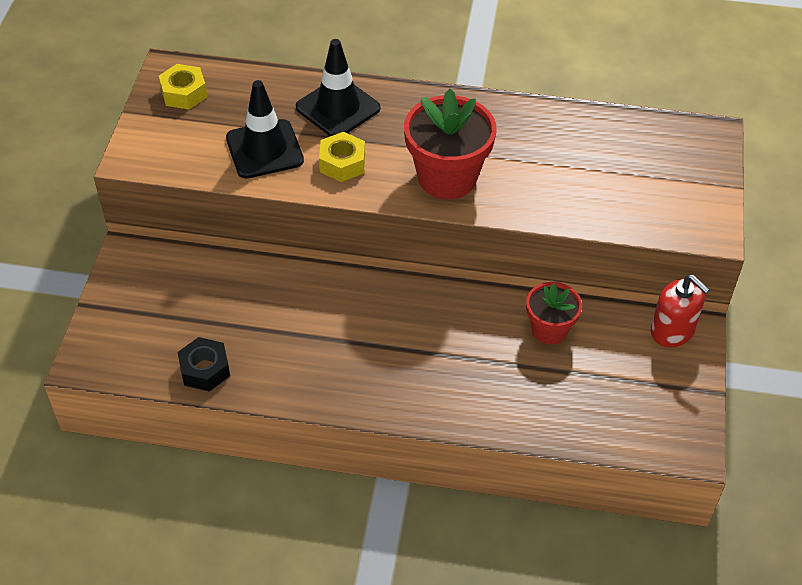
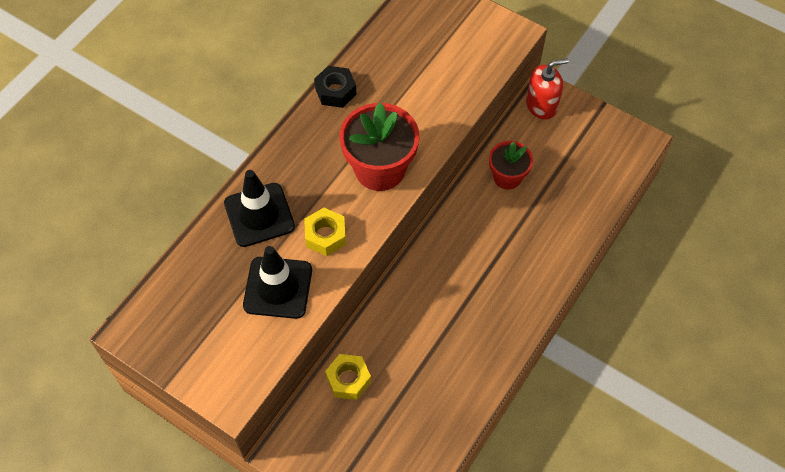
camera: 65 degrees left, 10 degrees up
yellow nut [159,64,207,109] -> yellow nut moved to [325,354,371,400]
black nut [178,337,230,392] -> black nut moved to [314,66,357,108]

